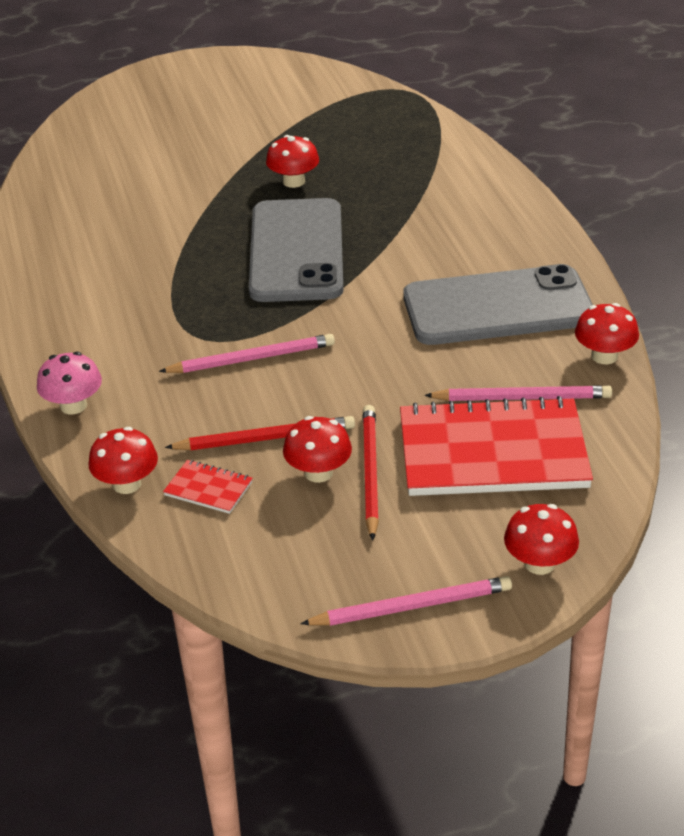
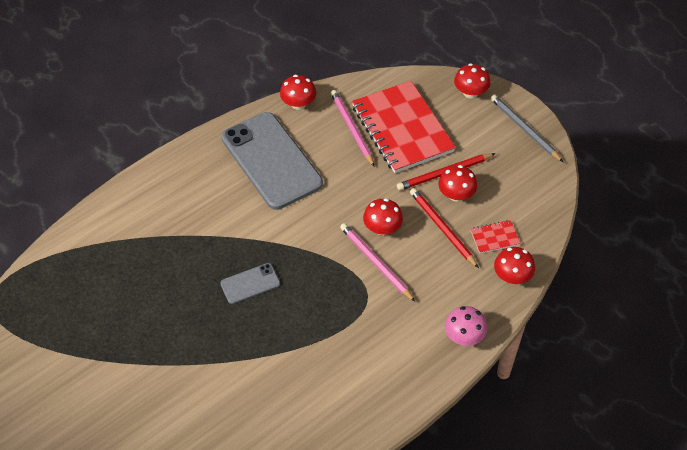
camera: 115 degrees left, 15 degrees up
red notebook [163,460,253,514] -> red notebook turned 75 degrees clockwise [470,220,521,254]
grey phone [249,198,344,302] -> grey phone [220,263,280,304], size x0.45
red mushroom [266,135,319,188] -> red mushroom moved to [363,198,403,235]
pink pencil [300,576,512,626] -> grey pencil [490,95,563,162]

